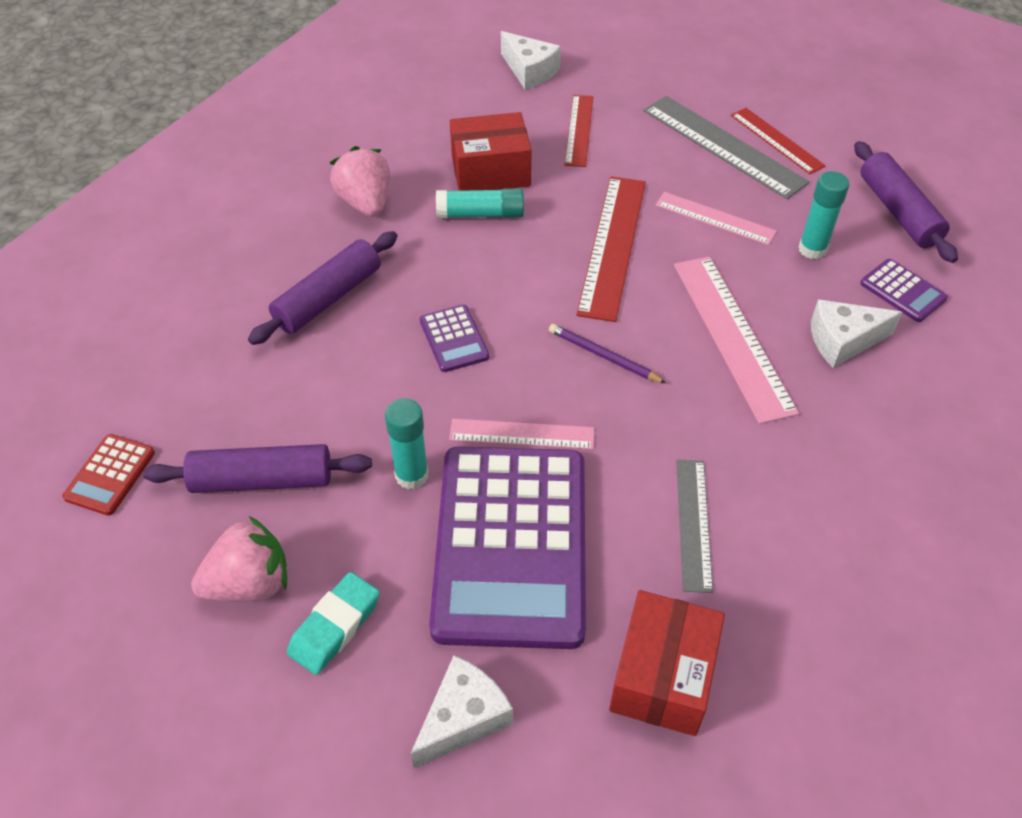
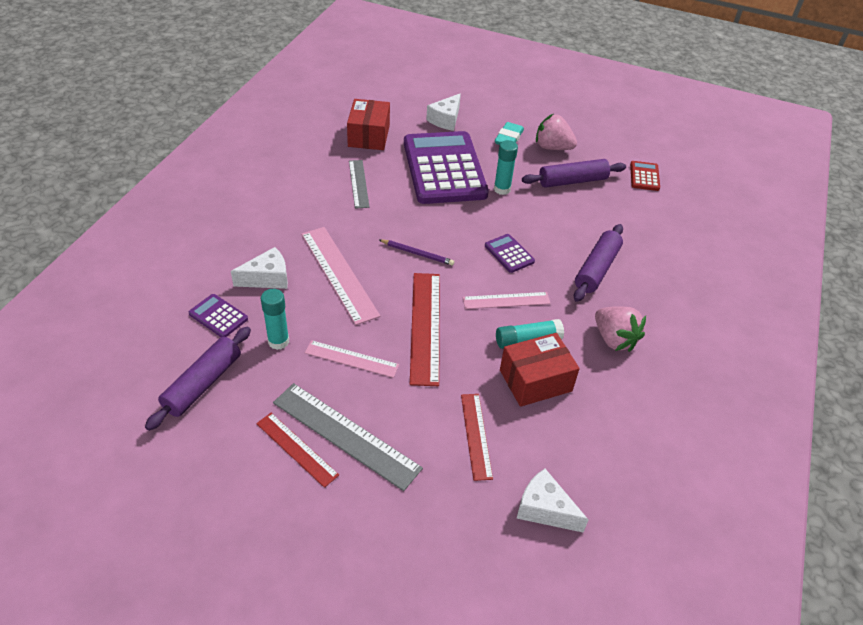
camera: 165 degrees right, 5 degrees down
pink strawberry [191,516,287,602] -> pink strawberry turned 60 degrees clockwise [536,114,577,150]
pink ruler [449,419,594,450] -> pink ruler moved to [463,292,551,309]
purple rolling pin [854,141,958,263] -> purple rolling pin turned 60 degrees clockwise [145,326,251,431]

